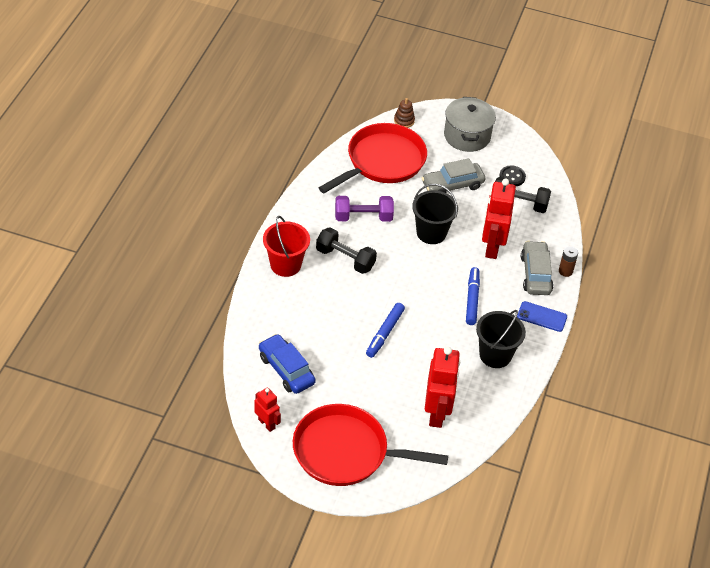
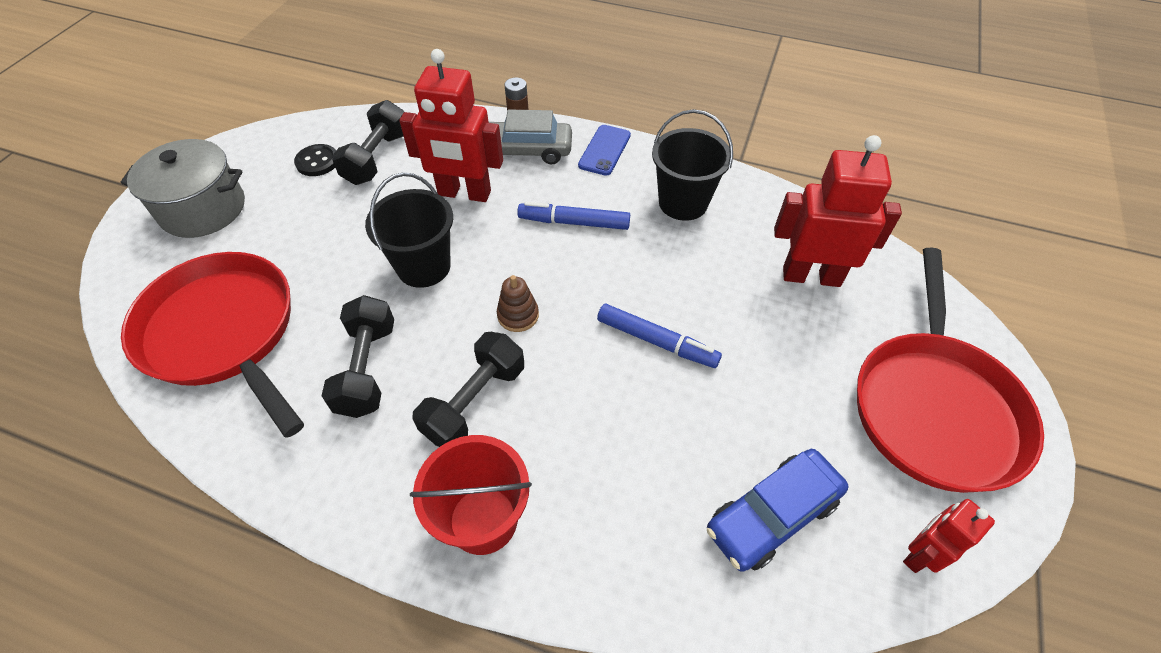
camera: 85 degrees left, 5 degrees up
purple dumbbell [335,196,394,222] -> black dumbbell [322,295,394,418]
brown stacking toy [394,98,415,128] -> brown stacking toy moved to [497,275,539,332]
grey car [422,158,486,193] -> none

